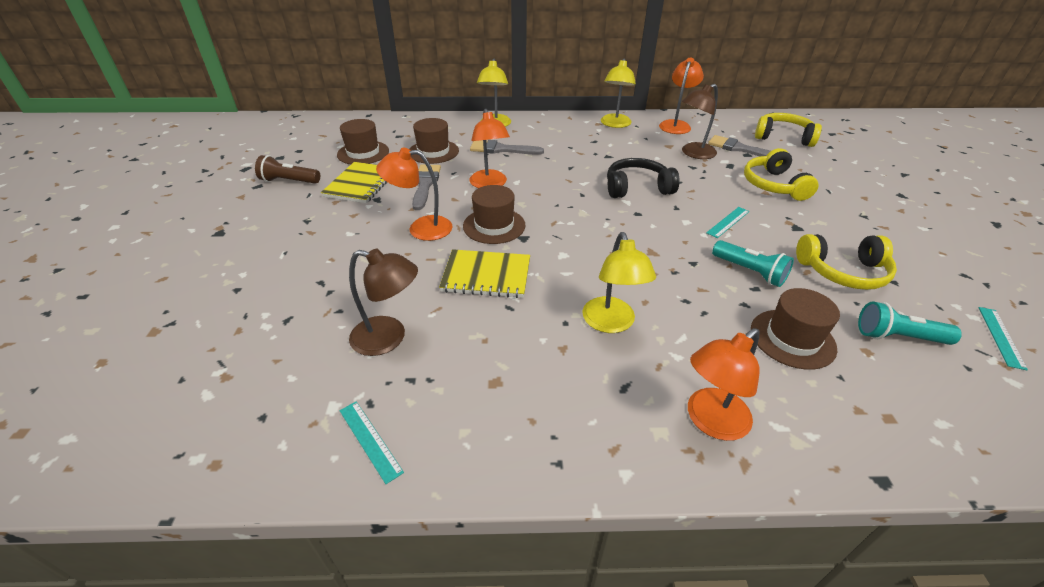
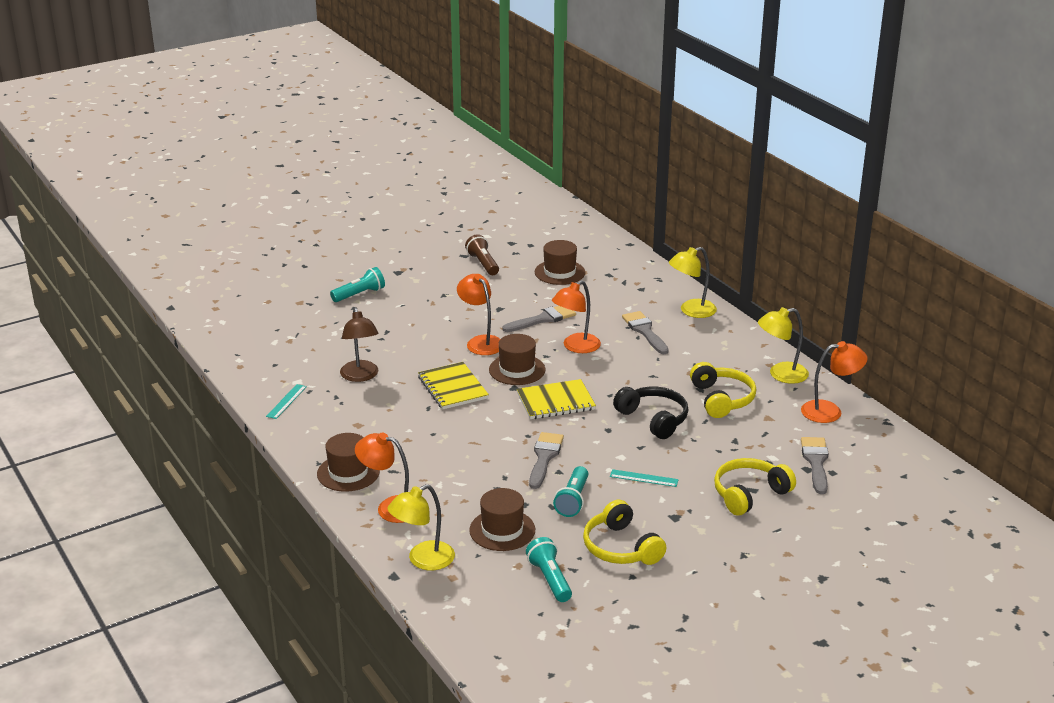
camera: 60 degrees right, 10 degrees down
yellow notebook [321,162,387,203] -> yellow notebook moved to [517,379,596,419]
brown hat [409,118,459,164] -> brown hat moved to [317,433,380,492]
yellow lamp [582,232,656,333] -> yellow lamp moved to [387,484,455,570]
brown lamp [682,84,718,159] -> none
yellow headphones [755,113,822,147] -> yellow headphones moved to [690,362,756,418]
turquoise ruler [979,307,1028,370] -> none
none -> turquoise flashlight [330,267,385,302]
none -> grey brush [529,432,564,489]

